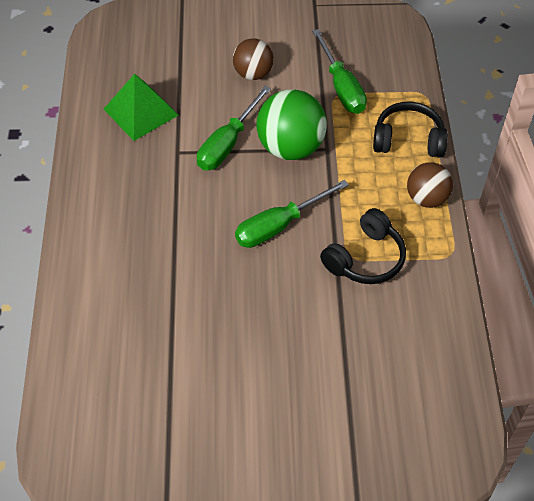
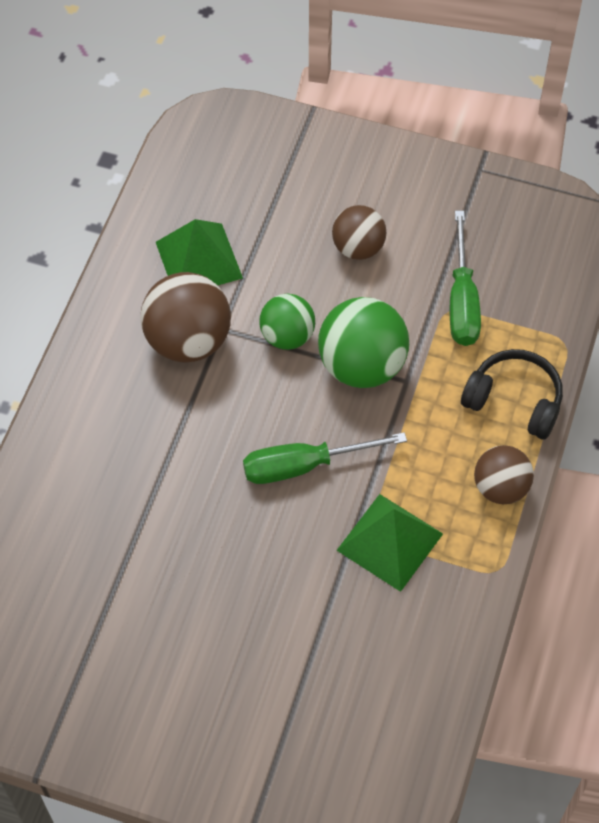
camera: 20 degrees right, 5 degrees up
green screwdriver [197,86,271,170] -> green ball [259,294,315,350]
black headphones [320,208,406,284] -> green pyramid [337,494,443,592]
none -> brown ball [141,272,231,363]

